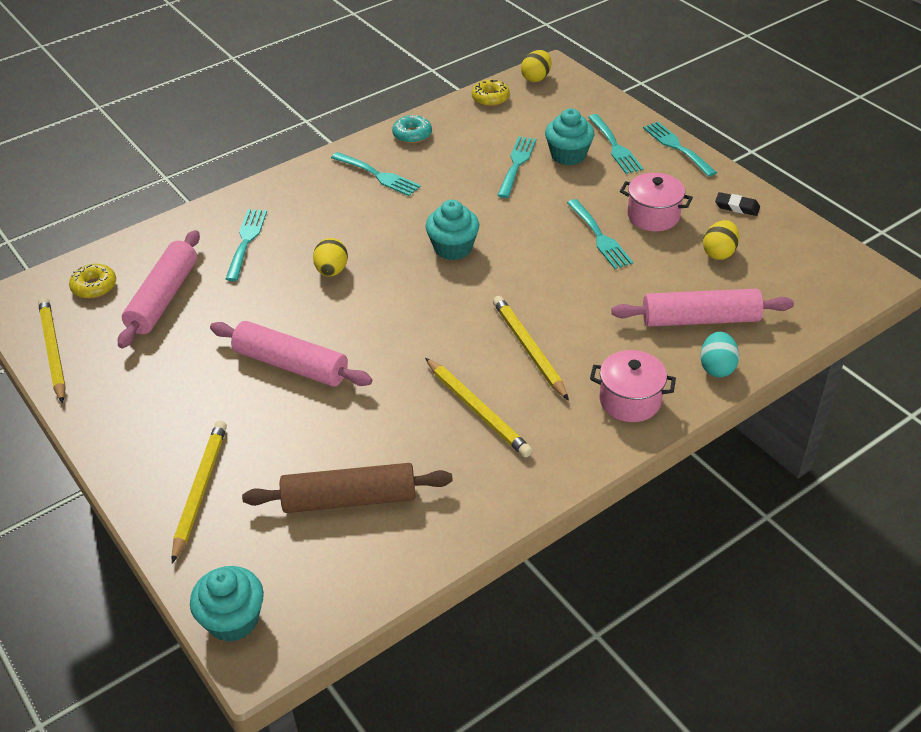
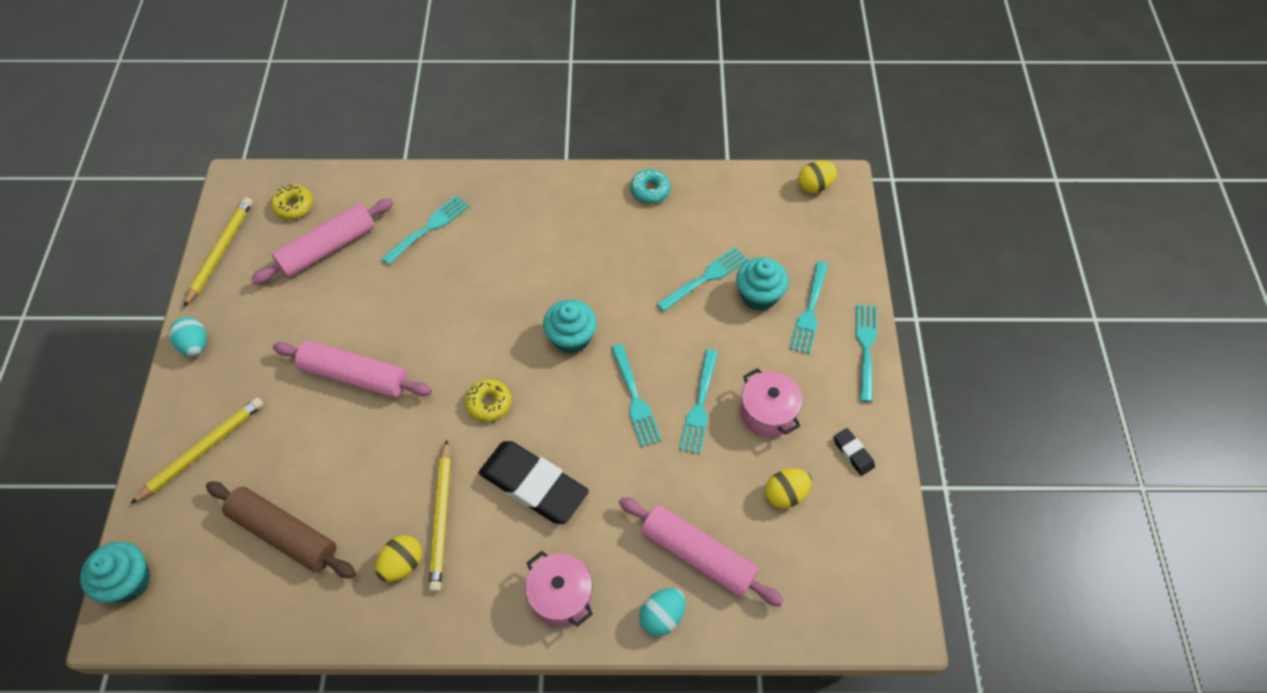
camera: 35 degrees right, 15 degrees up
pink rolling pin [210,321,372,387] -> pink rolling pin turned 45 degrees counterclockwise [273,340,432,398]
yellow egg [313,238,348,277] -> yellow egg moved to [375,535,422,582]
turquoise fork [331,152,421,196] -> turquoise fork moved to [611,344,662,447]
yellow donut [472,79,510,106] -> yellow donut moved to [465,379,511,422]
yellow pencil [493,296,569,401] -> black eraser [479,441,589,524]
none -> turquoise egg [169,317,207,356]

